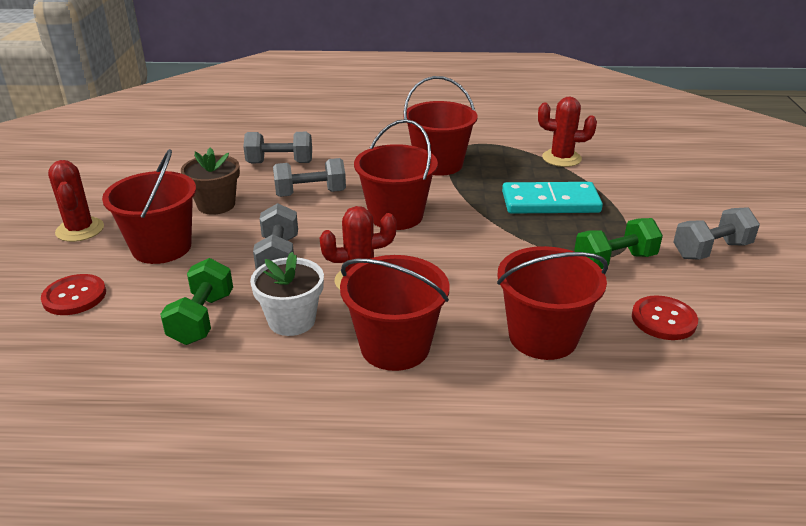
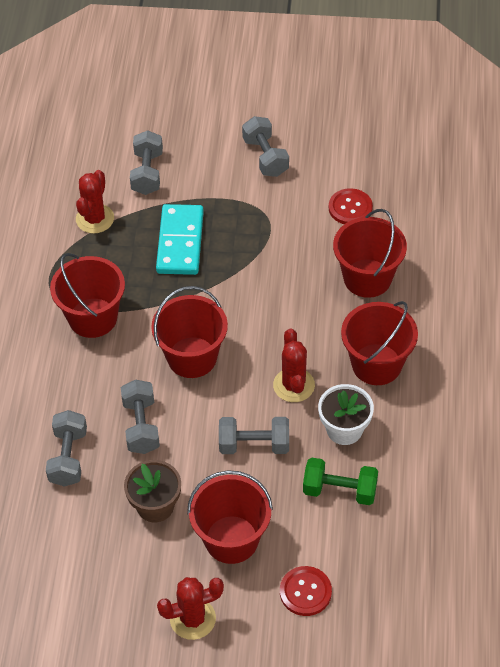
camera: 85 degrees left, 20 degrees up
green dumbbell [574,218,663,269] -> none
none -> grey dumbbell [130,130,163,195]

